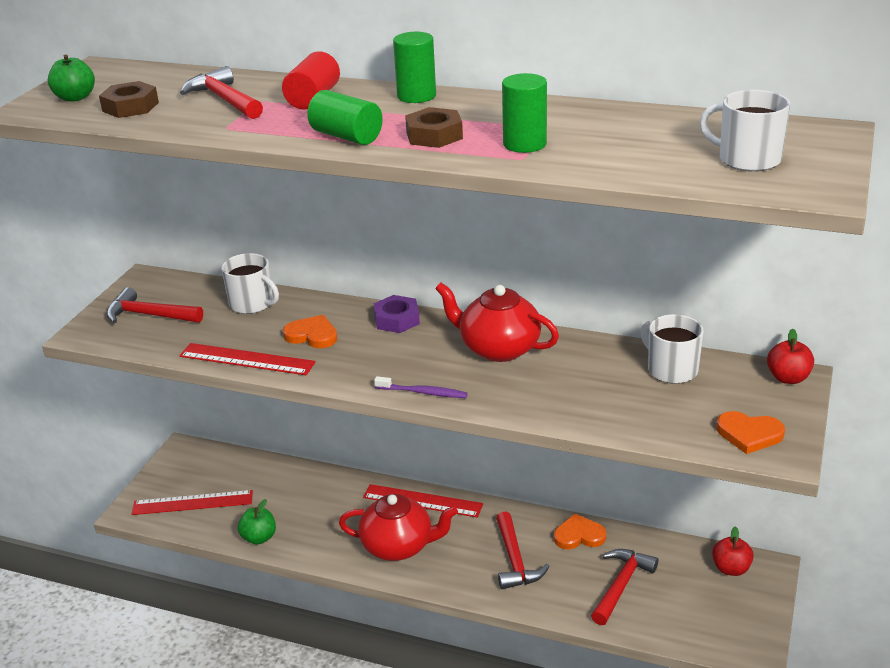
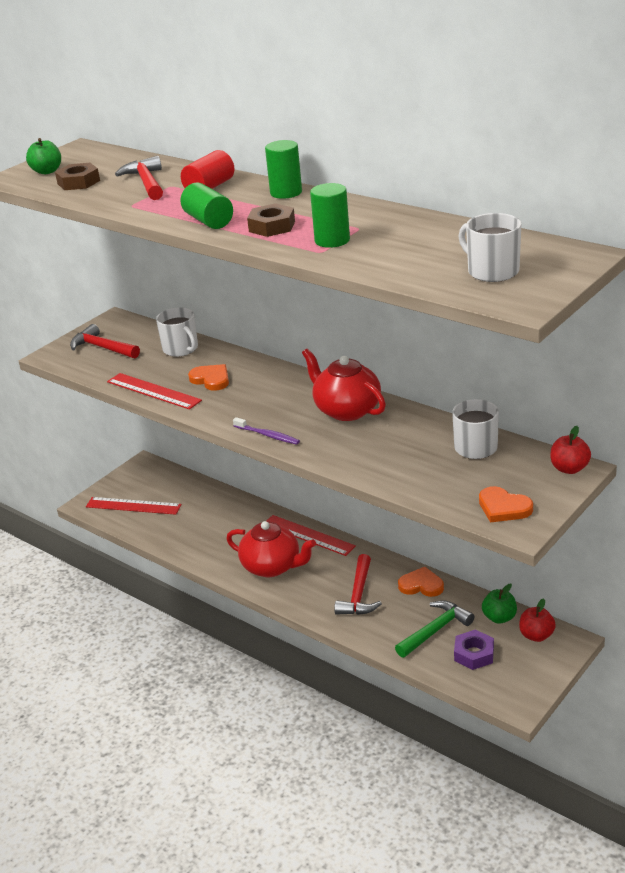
camera: 20 degrees right, 0 degrees up
green apple [238,499,276,545] -> green apple moved to [482,584,517,624]
purple nut [374,295,420,333] -> purple nut moved to [454,629,494,670]
red hammer [591,549,658,625] -> green hammer [395,600,474,658]

